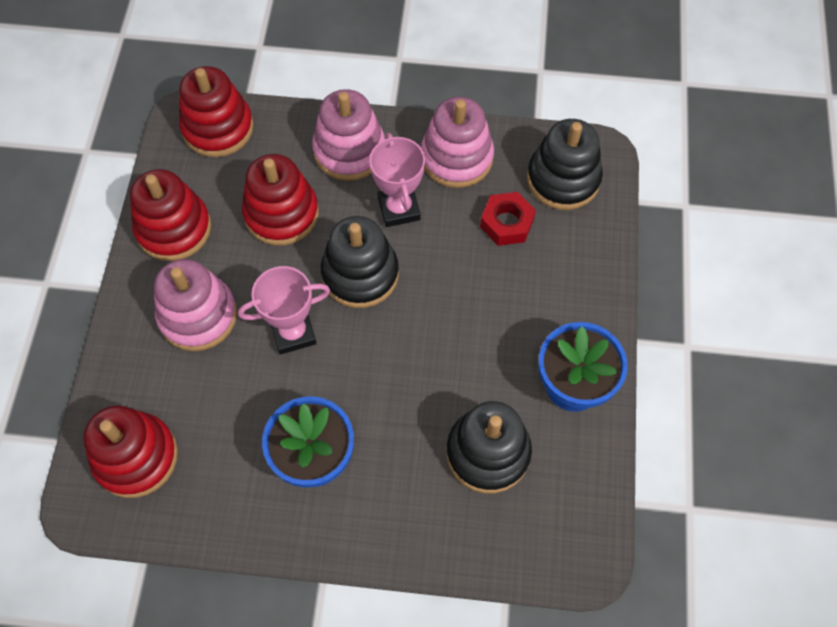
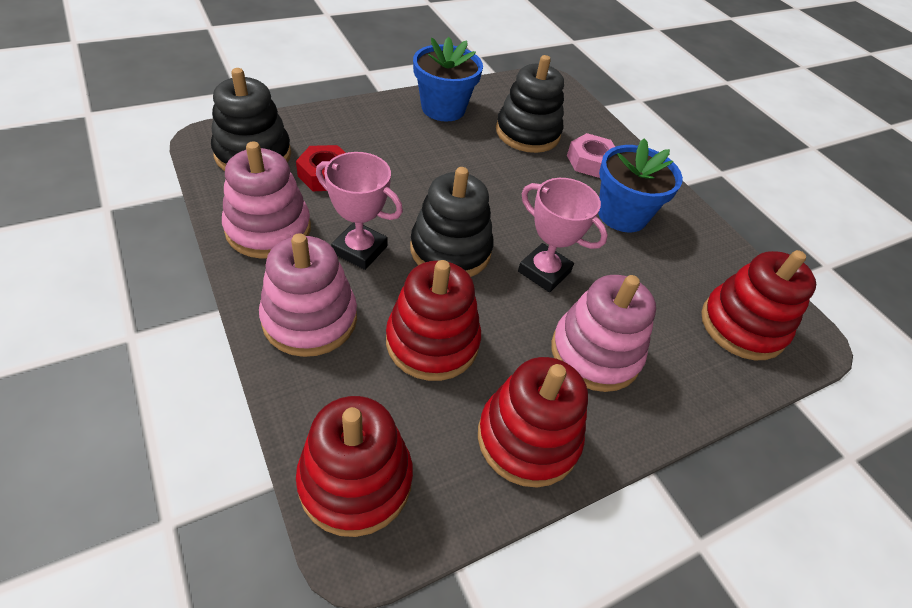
camera: 130 degrees left, 15 degrees down
pink trophy [369,133,425,227] -> pink trophy turned 75 degrees clockwise [316,152,403,270]
none -> pink nut [567,133,615,178]

